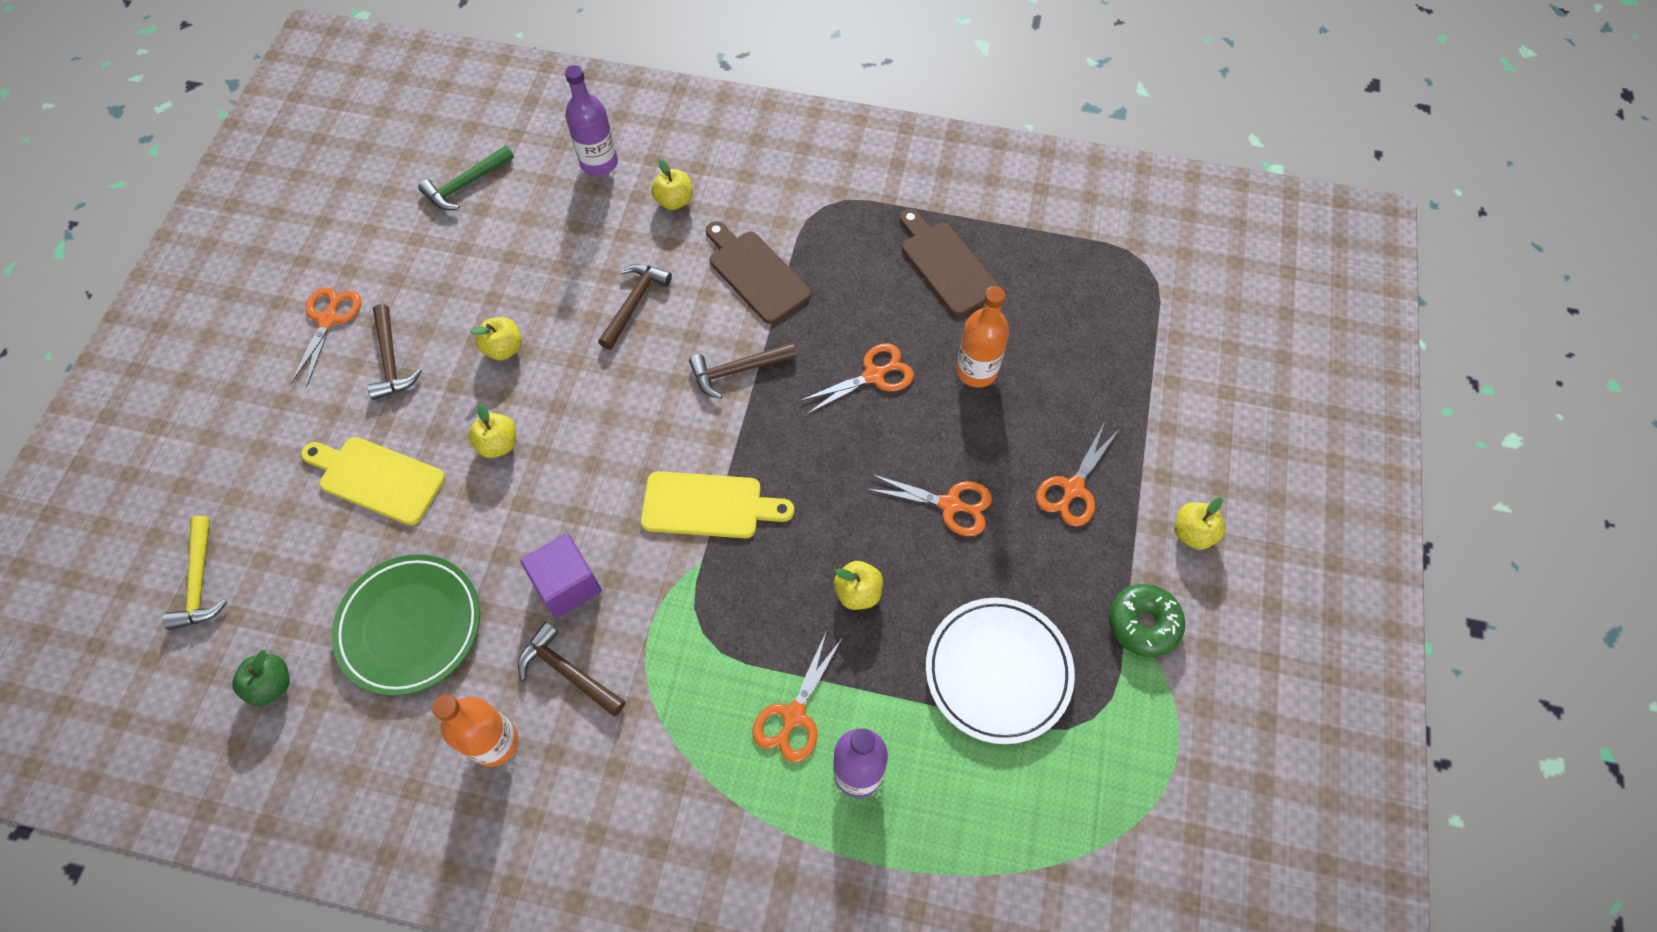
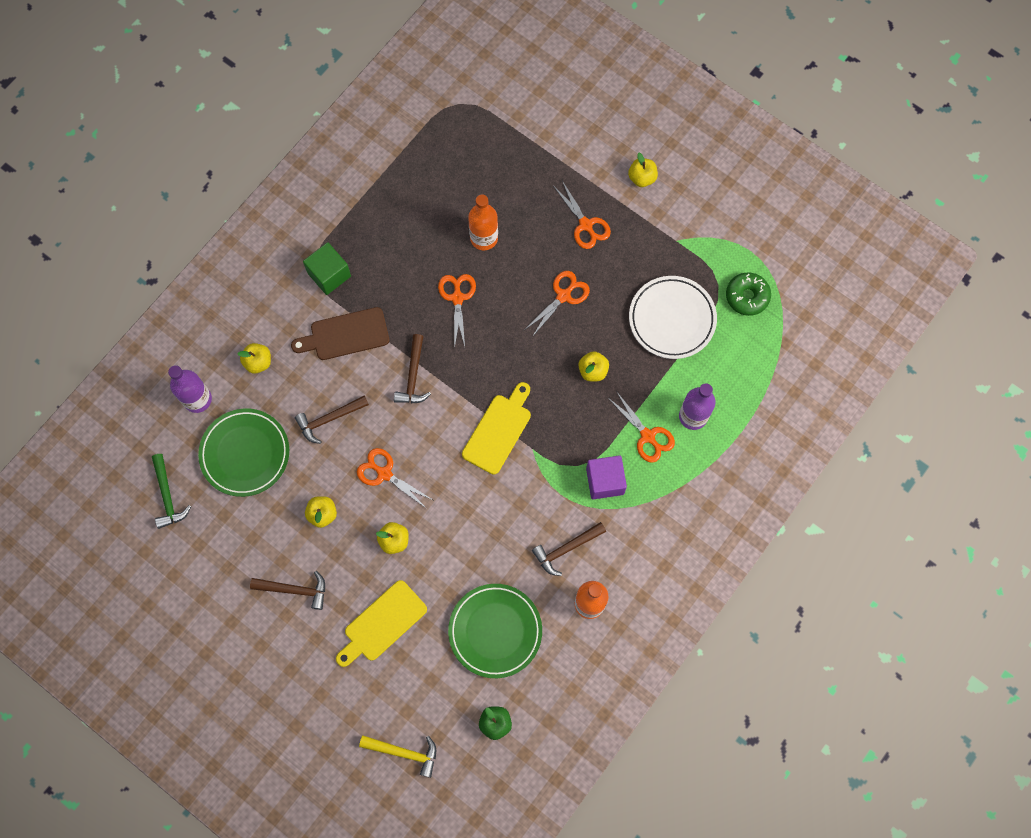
camera: 65 degrees left, 10 degrees up
orange scissors [290,287,361,388] -> orange scissors moved to [357,448,433,508]
purple cube [520,533,602,618] -> purple cube moved to [586,455,627,499]
brown hammer [598,264,672,350] -> brown hammer turned 75 degrees counterclockwise [295,395,369,444]
brown cutting board [900,209,1000,316] -> none
green donut [1109,584,1185,657] -> green donut moved to [726,273,771,316]
none -> green plate [198,409,289,497]
none -> green cube [303,242,351,295]

